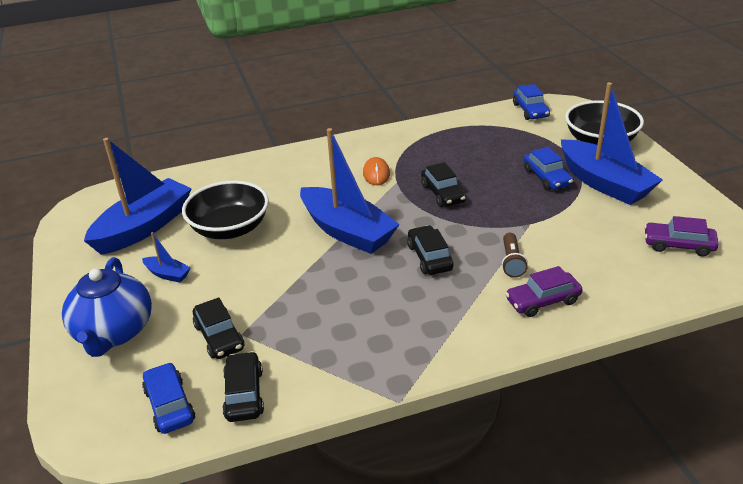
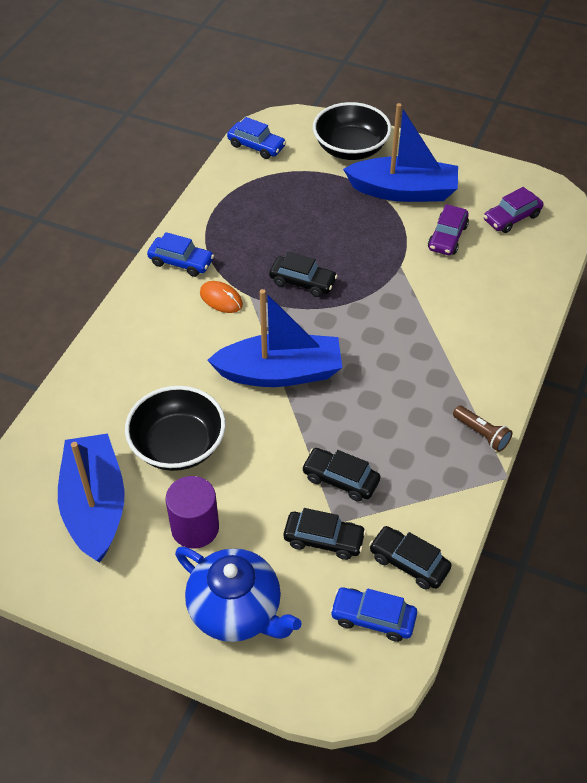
camera: 50 degrees left, 15 degrees up
blue boat [142,232,191,283] -> purple cylinder [166,476,219,549]
black car [407,225,454,275] -> black car moved to [302,448,380,501]
brown flashlight [502,233,528,278] -> brown flashlight moved to [453,405,513,452]
purple car [505,266,583,317] -> purple car moved to [428,204,469,255]
blue car [524,147,573,190] -> blue car moved to [147,232,214,277]

